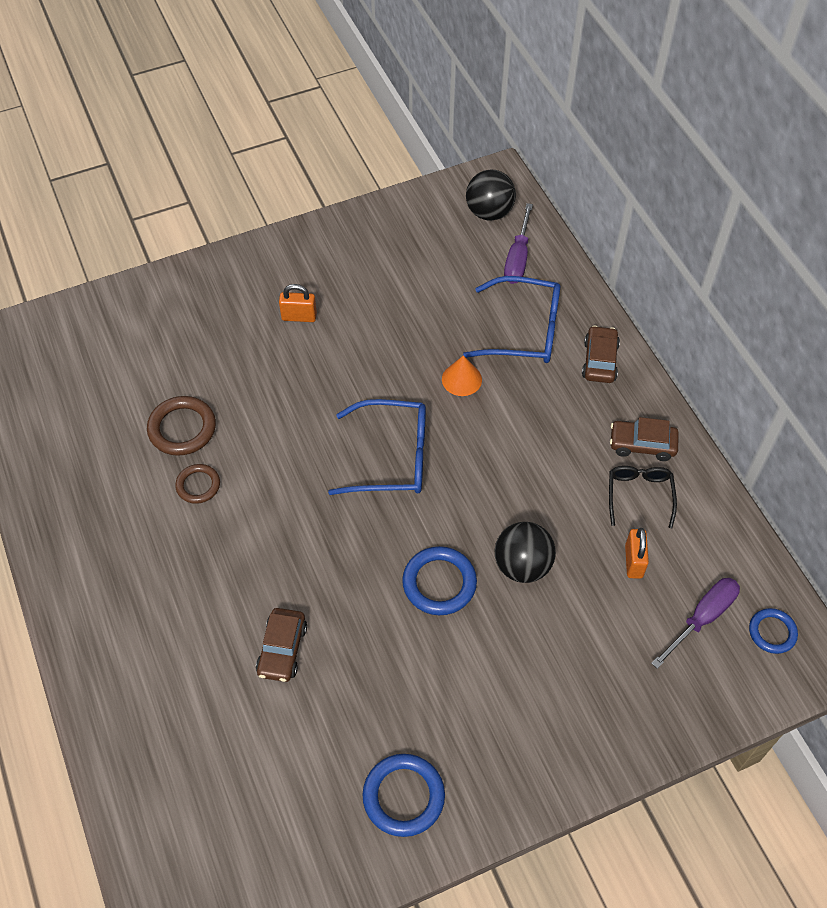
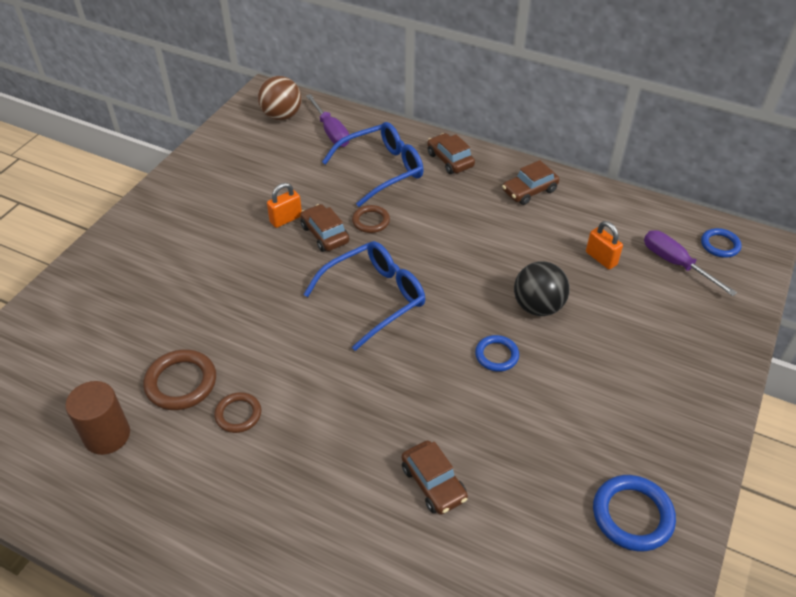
camera: 40 degrees left, 10 degrees down
orange padlock [279,284,317,322] -> orange padlock moved to [267,183,302,228]
blue ring [402,546,477,615] -> blue ring [475,335,519,372], size x0.63
orange cone [442,355,482,396] -> brown ring [352,205,390,233]
black ball [466,170,516,221] -> brown ball [258,76,301,120]
black glasses [609,466,677,528] -> none
purple screwdriver [651,578,740,669] -> purple screwdriver turned 45 degrees counterclockwise [644,230,737,296]
none -> brown cylinder [65,381,130,455]
none -> brown car [300,204,350,252]

